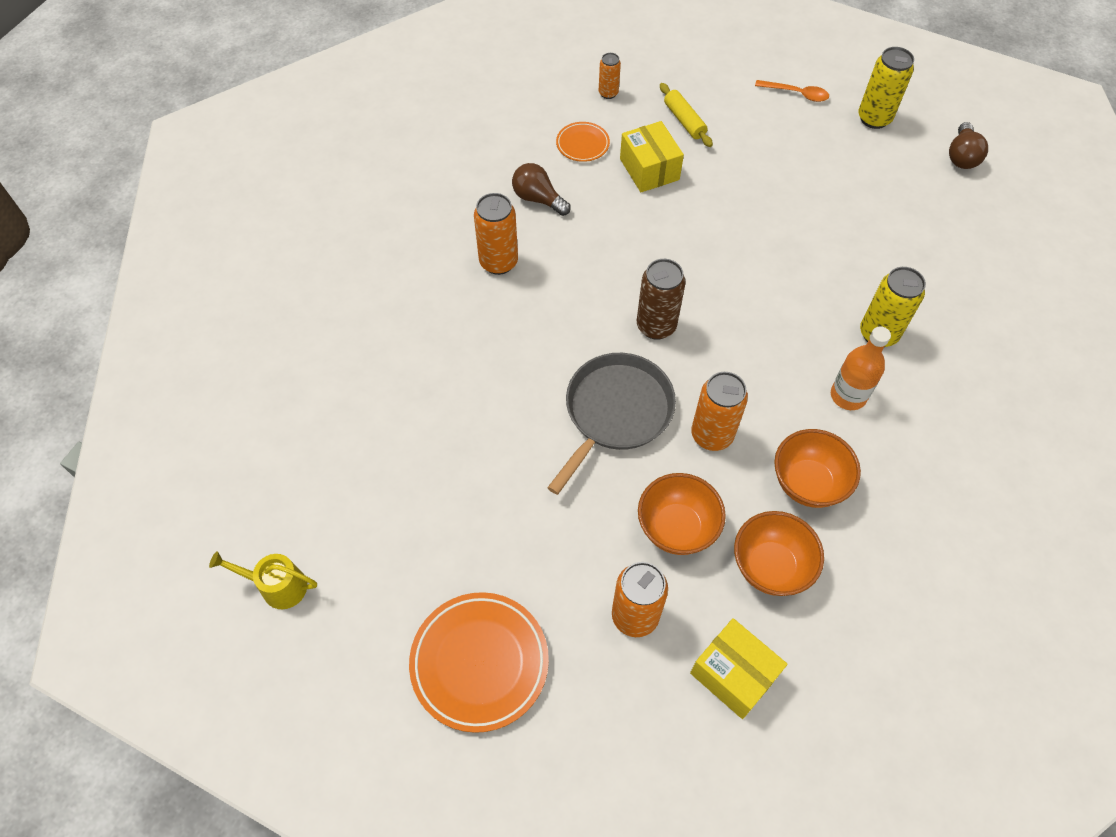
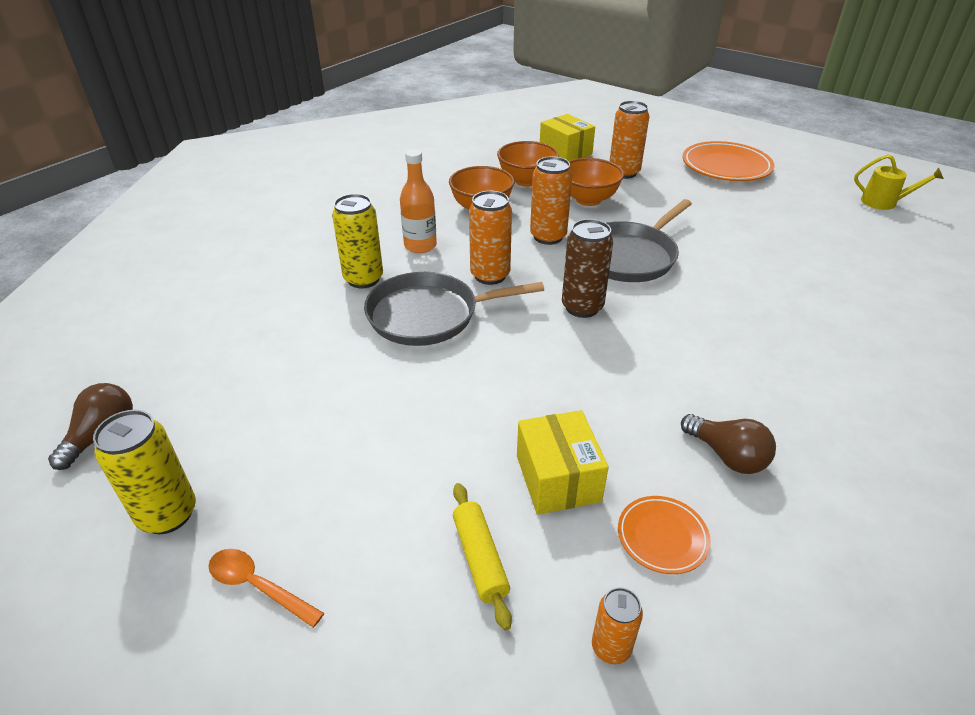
camera: 170 degrees left, 20 degrees down
orange can [474,193,518,275] -> orange can moved to [469,191,512,285]
none -> grey pan [364,272,544,346]

